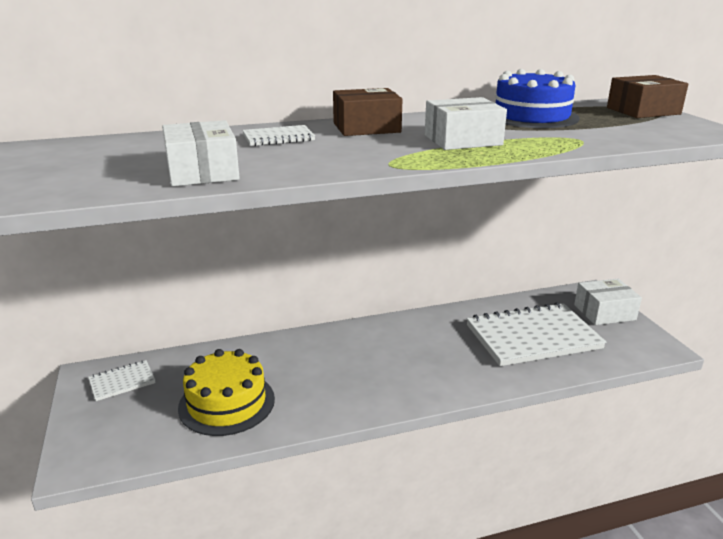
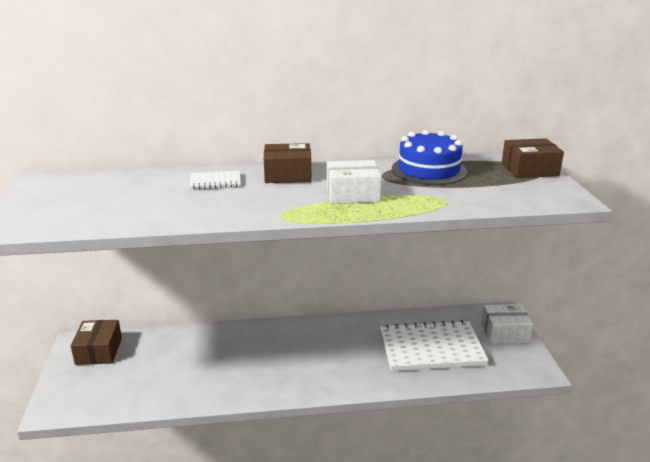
camera: 10 degrees right, 0 degrees up
white notebook [88,360,156,401] -> brown box [71,320,122,365]
white box [162,120,240,187] -> none
yellow cake [178,349,275,436] -> none

